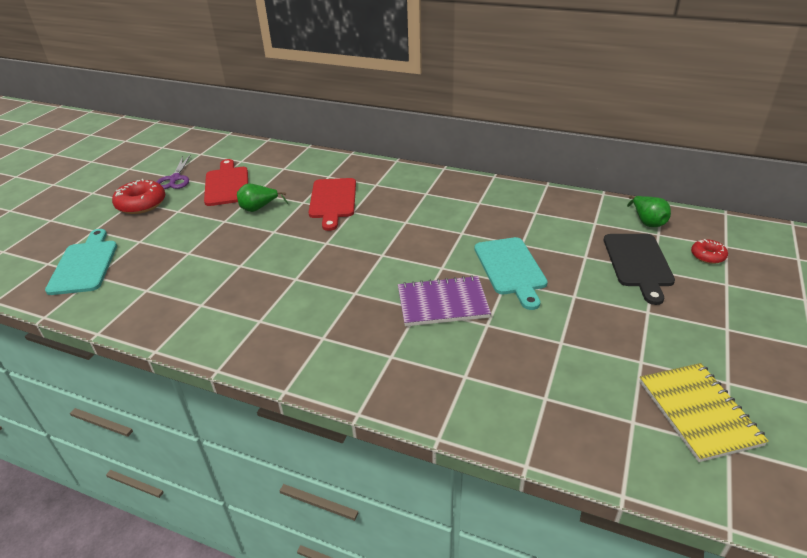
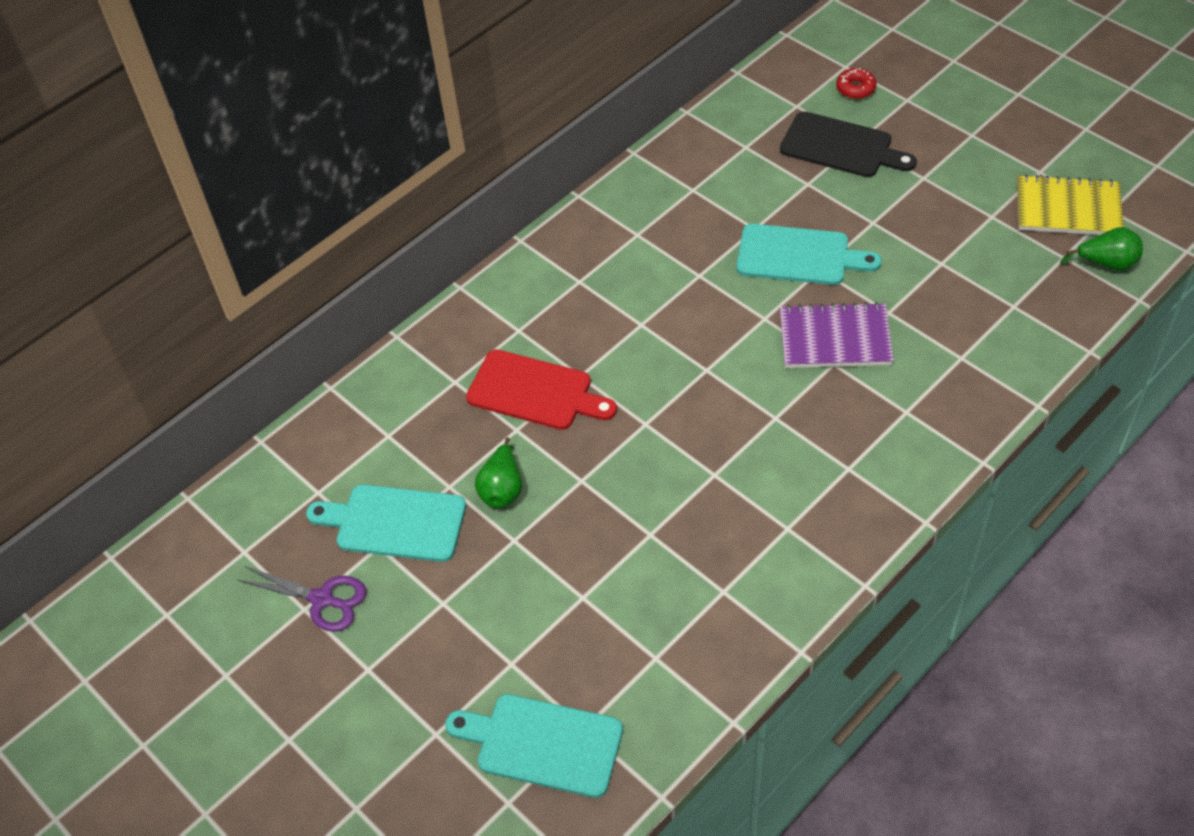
camera: 65 degrees left, 15 degrees up
red donut [112,179,166,214] -> none
red cutting board [204,159,248,206] -> turquoise cutting board [306,484,466,562]
purple notebook [398,275,491,326] -> purple notebook turned 75 degrees clockwise [780,302,894,368]
green pear [627,196,671,227] -> green pear moved to [1060,227,1143,271]

